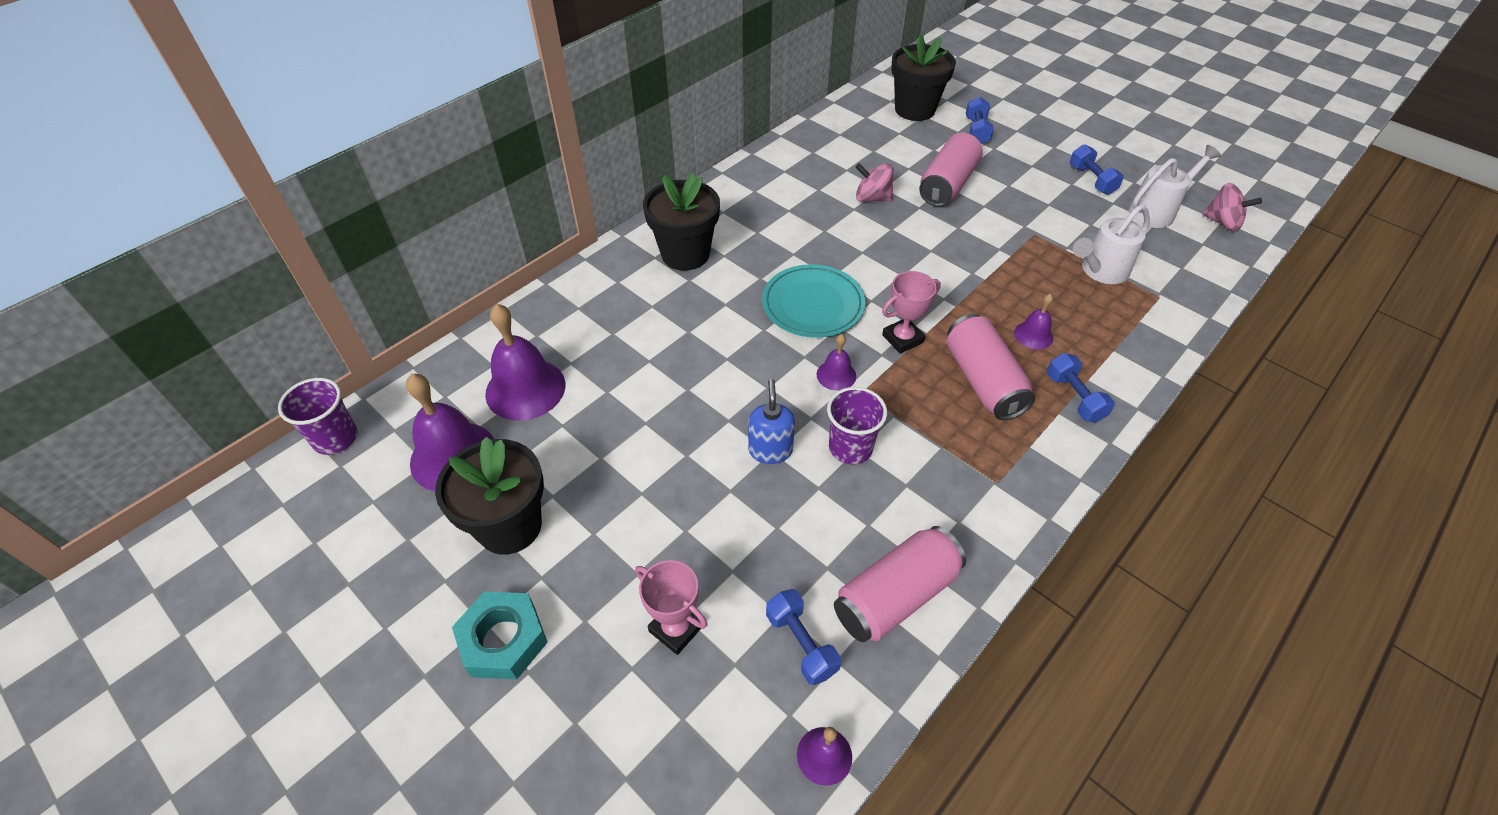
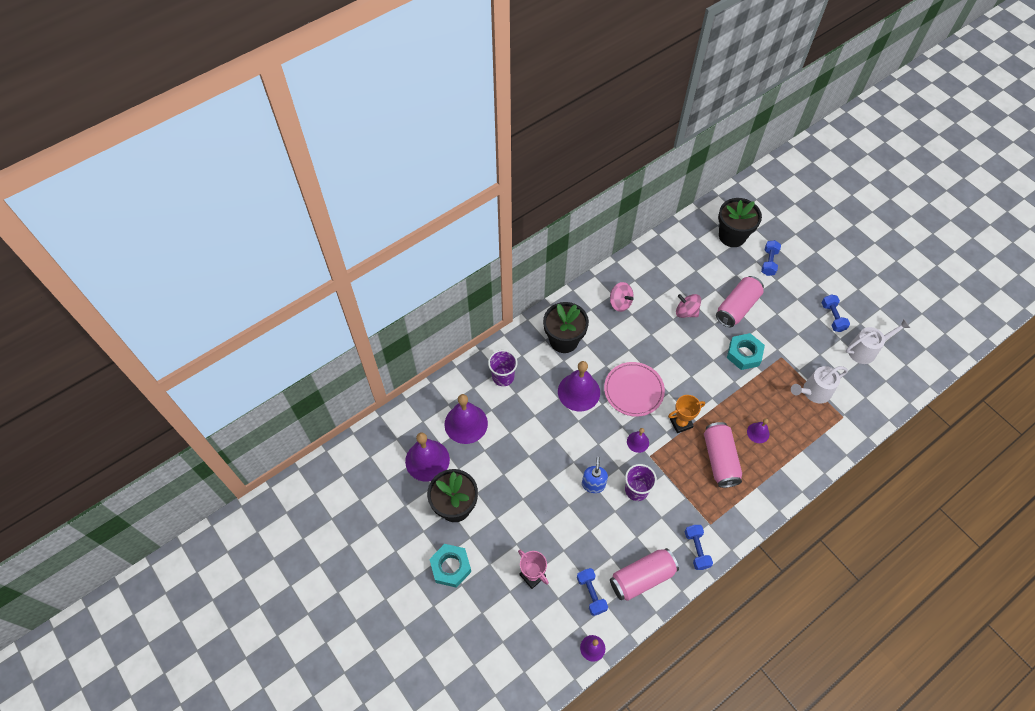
camera: 10 degrees right, 10 degrees up
purple cup [278,378,358,455] -> purple cup moved to [488,350,518,386]
turquoise plate [762,264,866,338] -> pink plate [604,362,665,417]
pink trophy [882,271,941,354] -> orange trophy [668,395,705,433]
blue dumbbell [1047,353,1115,423] -> blue dumbbell moved to [685,525,713,570]
pink spinning top [1202,183,1262,231] -> pink spinning top moved to [610,282,634,312]
none -> purple bell [558,361,600,411]
none -> turquoise nut [727,333,765,370]

